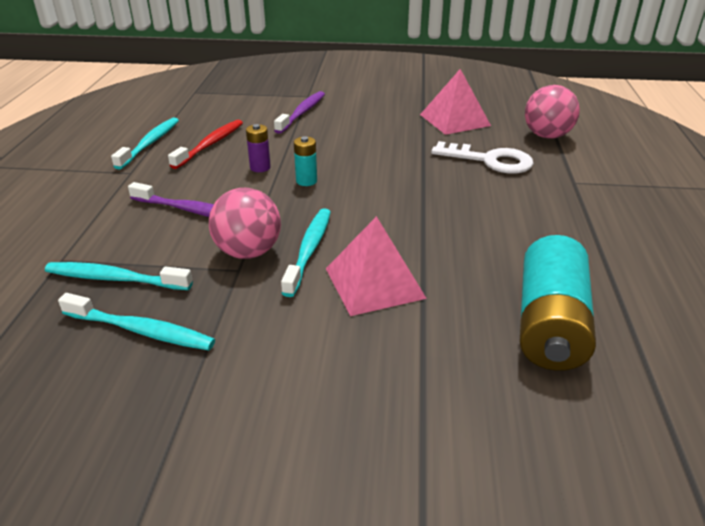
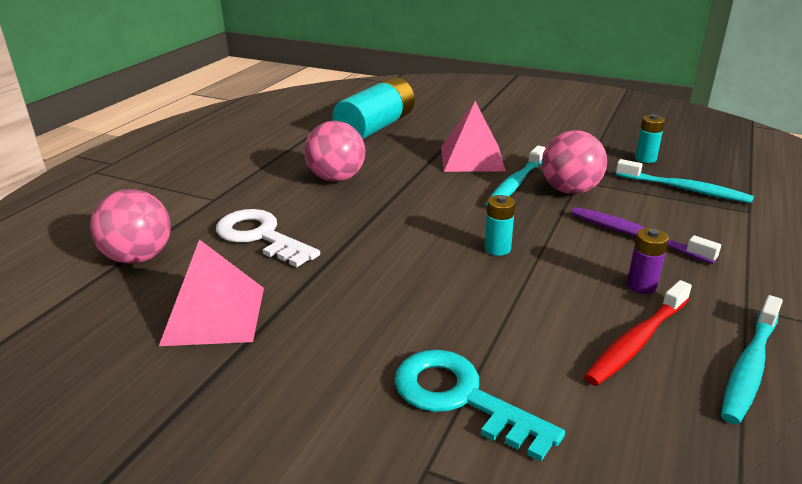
camera: 160 degrees left, 5 degrees down
turquoise toothbrush [58,293,215,350] -> turquoise battery [635,114,665,163]
purple battery [246,124,271,172] -> purple battery moved to [627,228,669,294]
purple toothbrush [274,91,325,134] -> turquoise key [394,350,565,462]
none -> pink ball [304,121,365,182]

